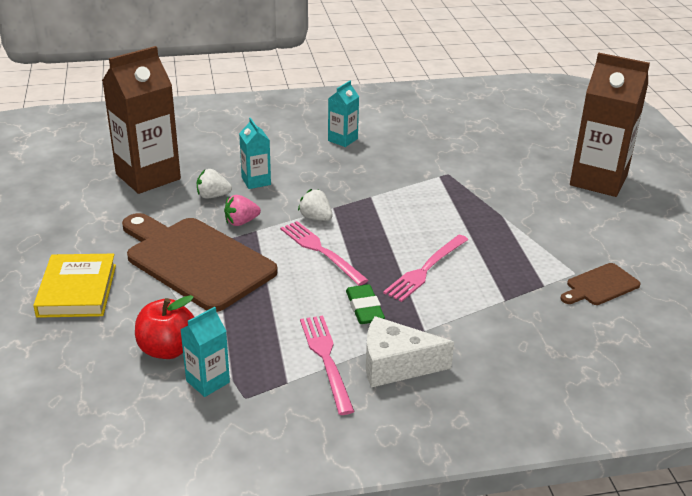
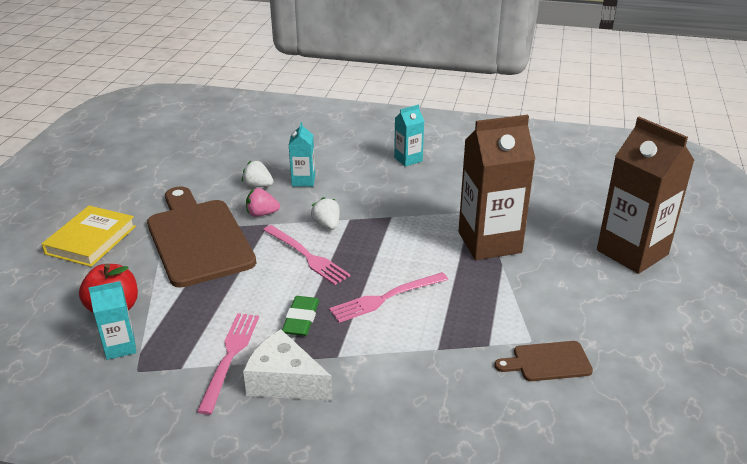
camera: 25 degrees right, 0 degrees up
brown carton [102,46,181,194] -> brown carton moved to [458,115,535,260]
pink fork [280,221,368,286] -> pink fork turned 150 degrees clockwise [263,225,351,285]

